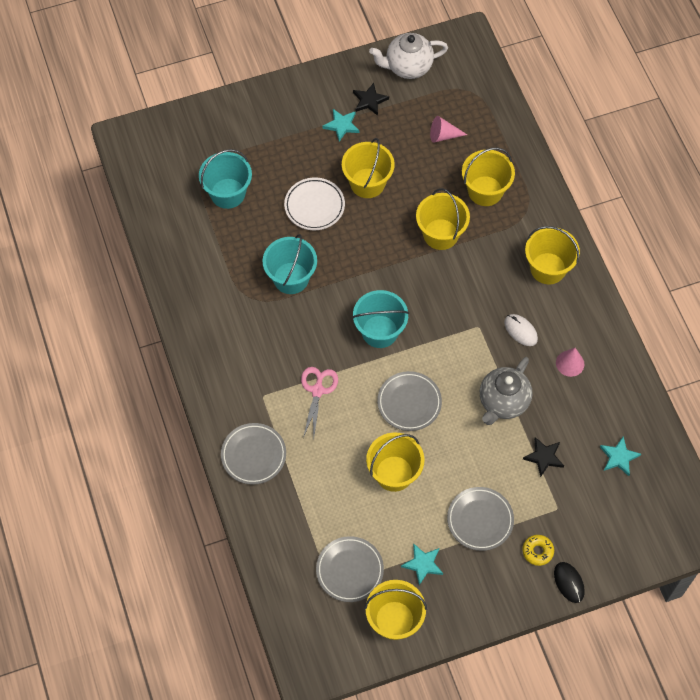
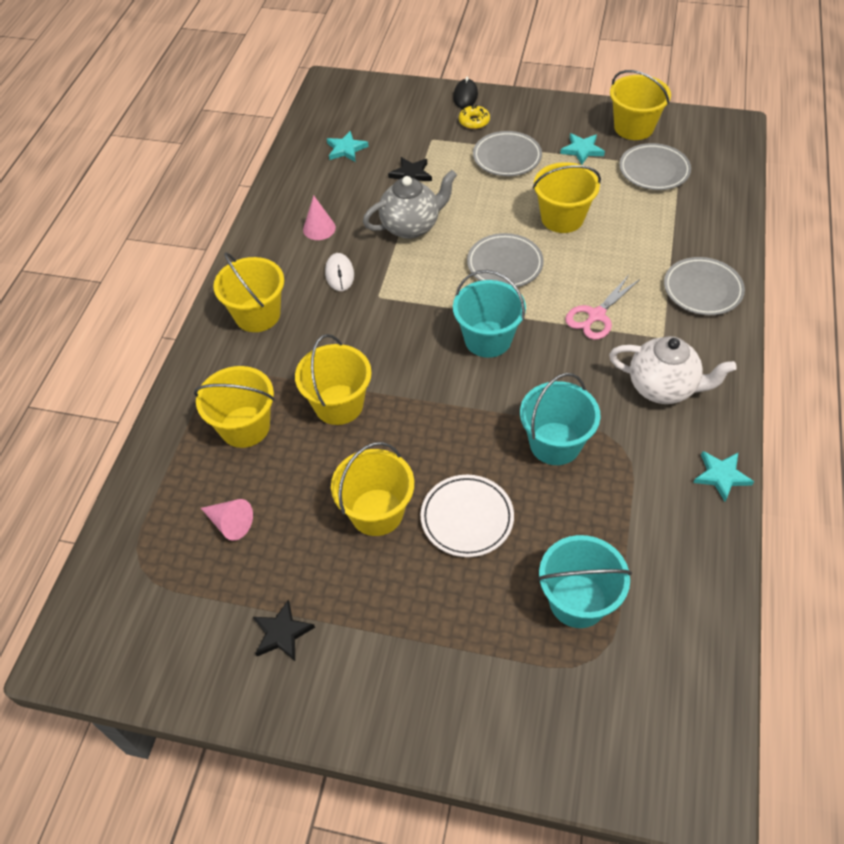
camera: 145 degrees left, 10 degrees down
turquoise star [323,109,360,142] -> turquoise star moved to [693,451,754,502]
white teapot [369,33,448,79] -> white teapot moved to [609,336,737,404]

